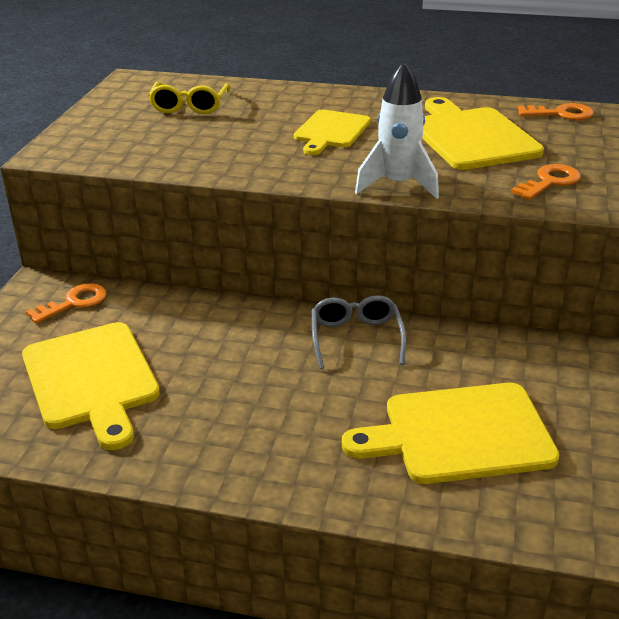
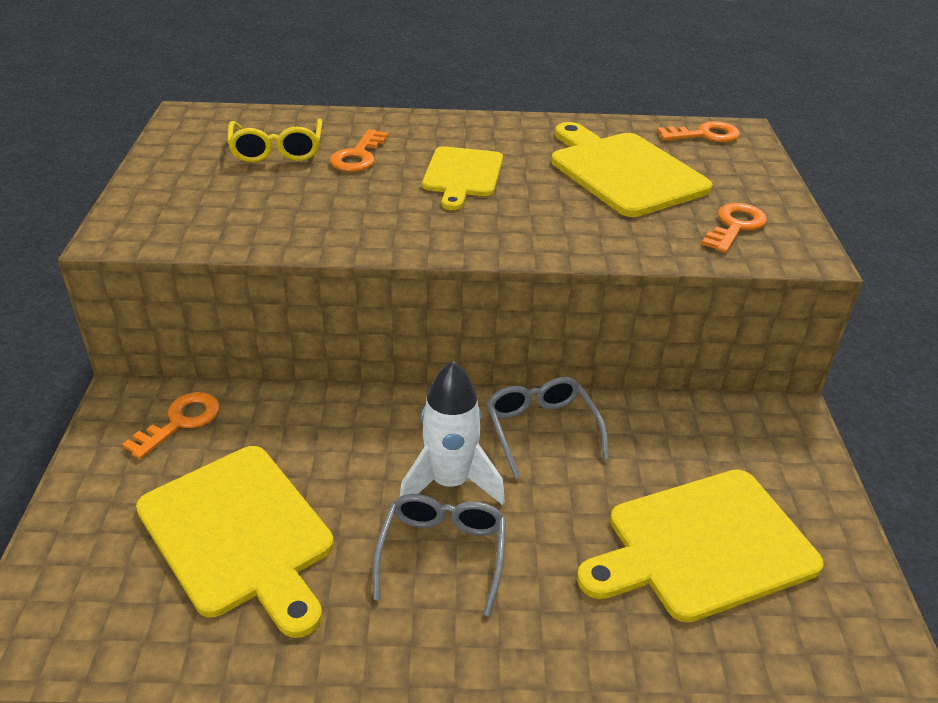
camera: 15 degrees left, 5 degrees up
white rocket [355,62,439,199] -> white rocket moved to [400,361,505,505]
none -> orange key [330,129,389,172]
none -> grey glasses [373,494,506,616]

